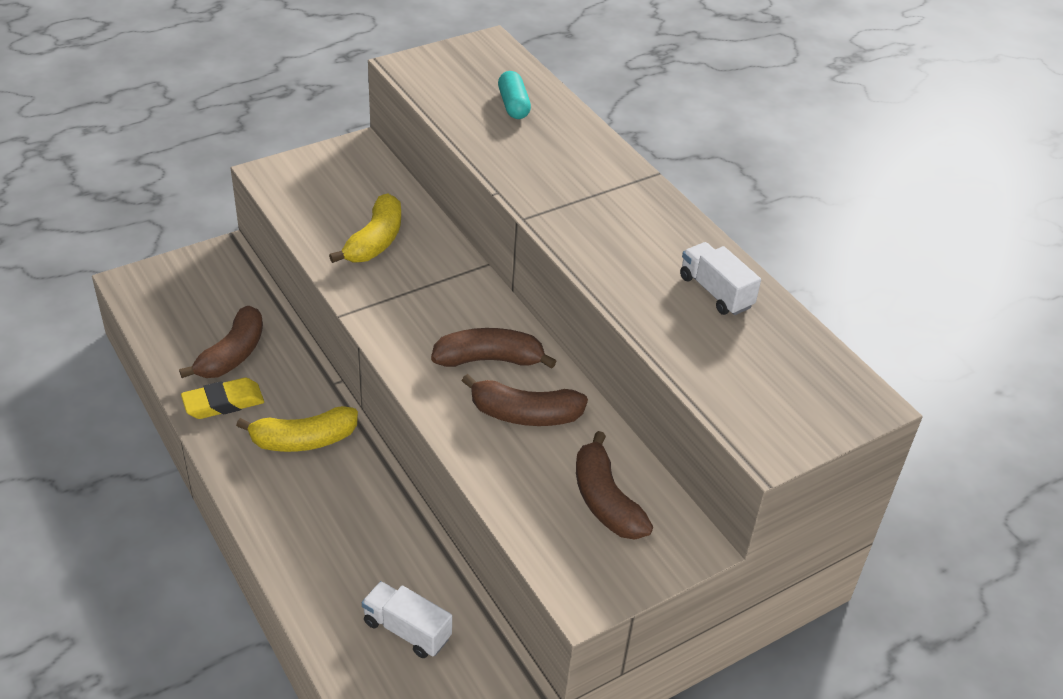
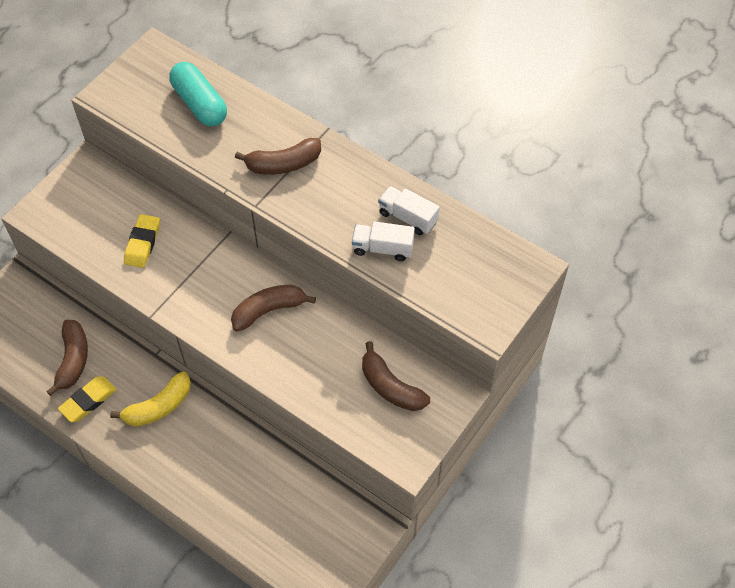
camera: 20 degrees left, 15 degrees up
yellow banana [329,193,401,263] -> yellow eraser [124,214,160,268]
white truck [362,581,452,658] -> white truck moved to [352,221,415,261]
brown banana [462,374,588,426] -> brown banana moved to [235,138,321,175]
turquoise capsule [498,71,531,119] -> turquoise capsule [169,62,227,127], size x1.62

